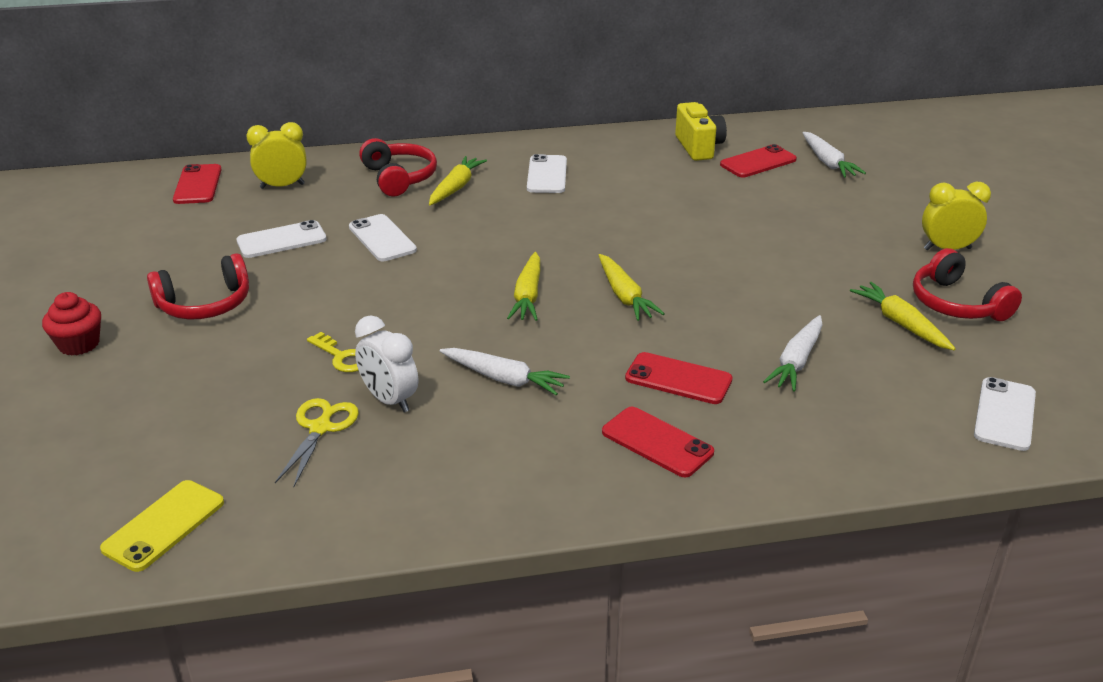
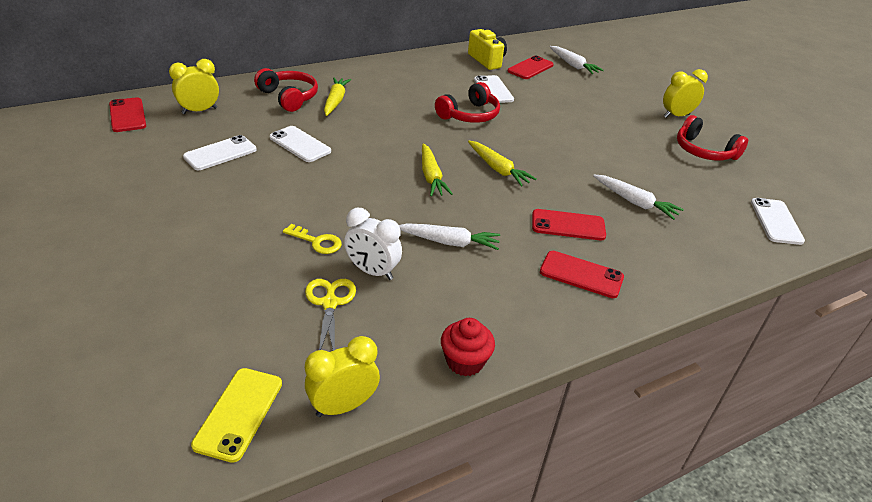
camera: 20 degrees left, 5 degrees up
red cupcake [42,292,101,356] -> red cupcake moved to [441,318,495,376]
red headphones [147,253,249,320] -> red headphones moved to [435,82,500,123]
white phone [527,154,567,193] -> white phone moved to [474,75,514,103]
white carrot [763,315,823,392] -> white carrot turned 60 degrees counterclockwise [593,175,684,220]
yellow carrot [850,282,956,350] -> none
none -> yellow clock [305,336,380,417]

